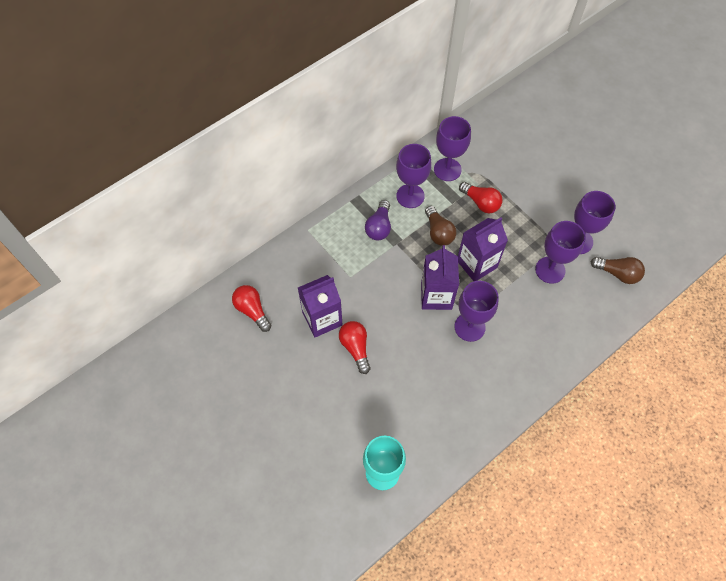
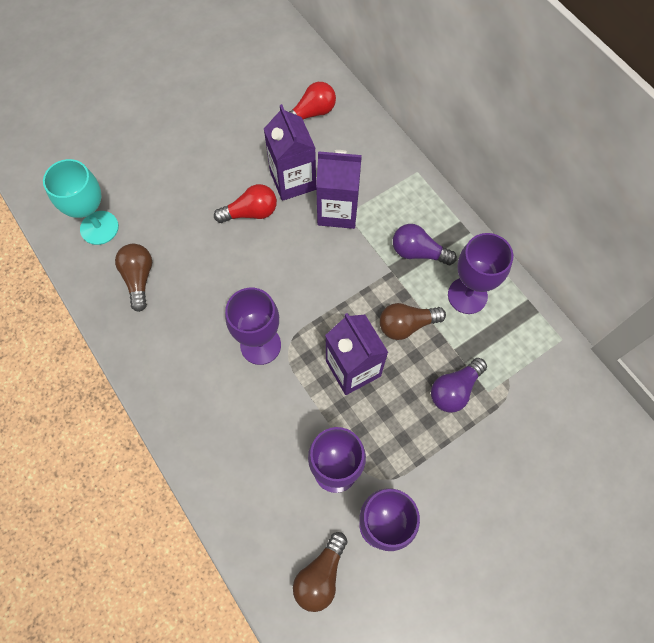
camera: 95 degrees right, 5 degrees up
purple carton [421,245,459,310] -> purple carton moved to [316,150,362,229]
purple goblet [434,116,471,181] -> none
red light bulb [459,182,503,213] -> purple light bulb [431,358,487,413]
none -> brown light bulb [115,244,152,312]

